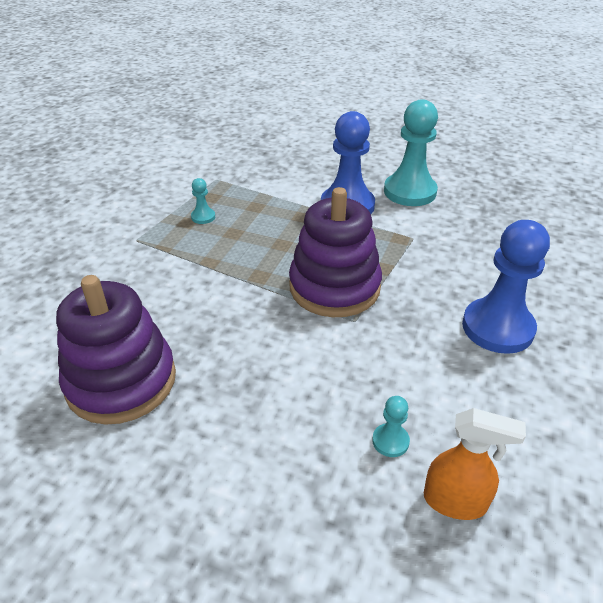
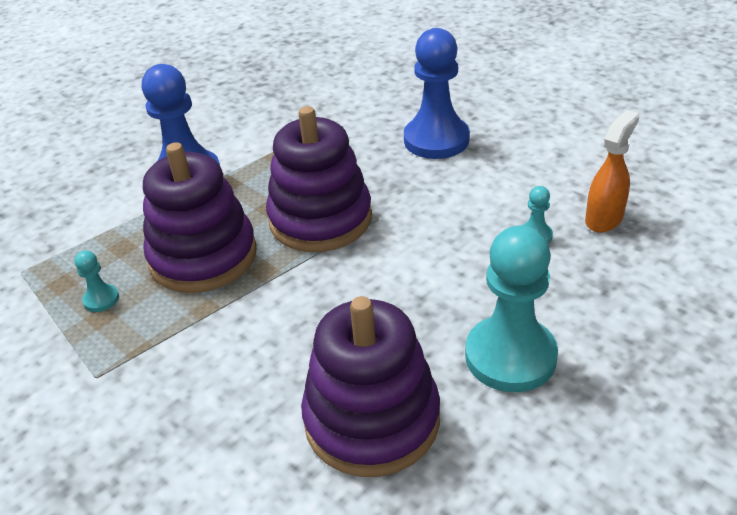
camera: 65 degrees left, 0 degrees up
turquoise pawn [384,99,438,206] -> turquoise pawn moved to [465,225,558,392]
none -> purple stacking toy [143,142,257,293]

